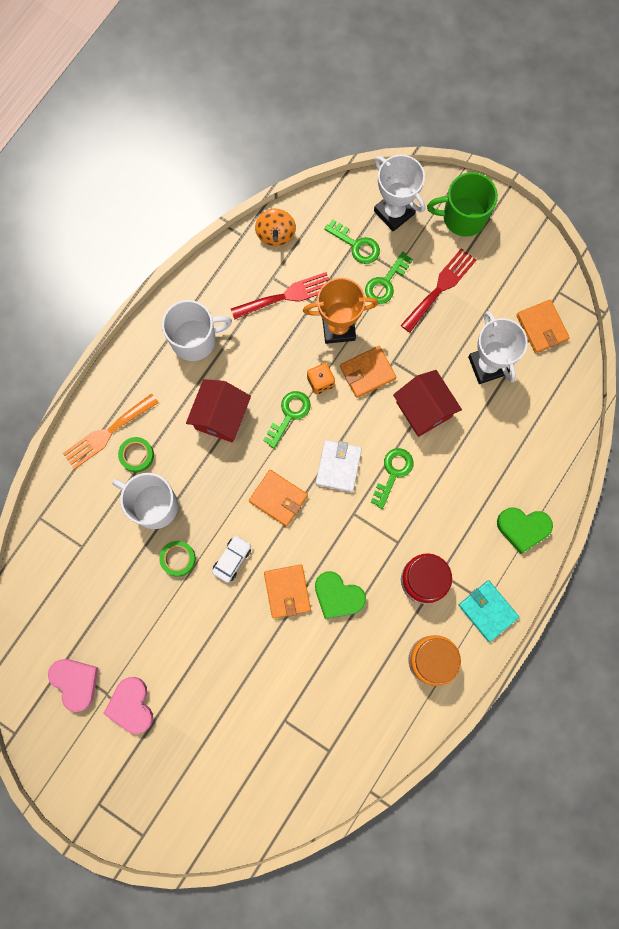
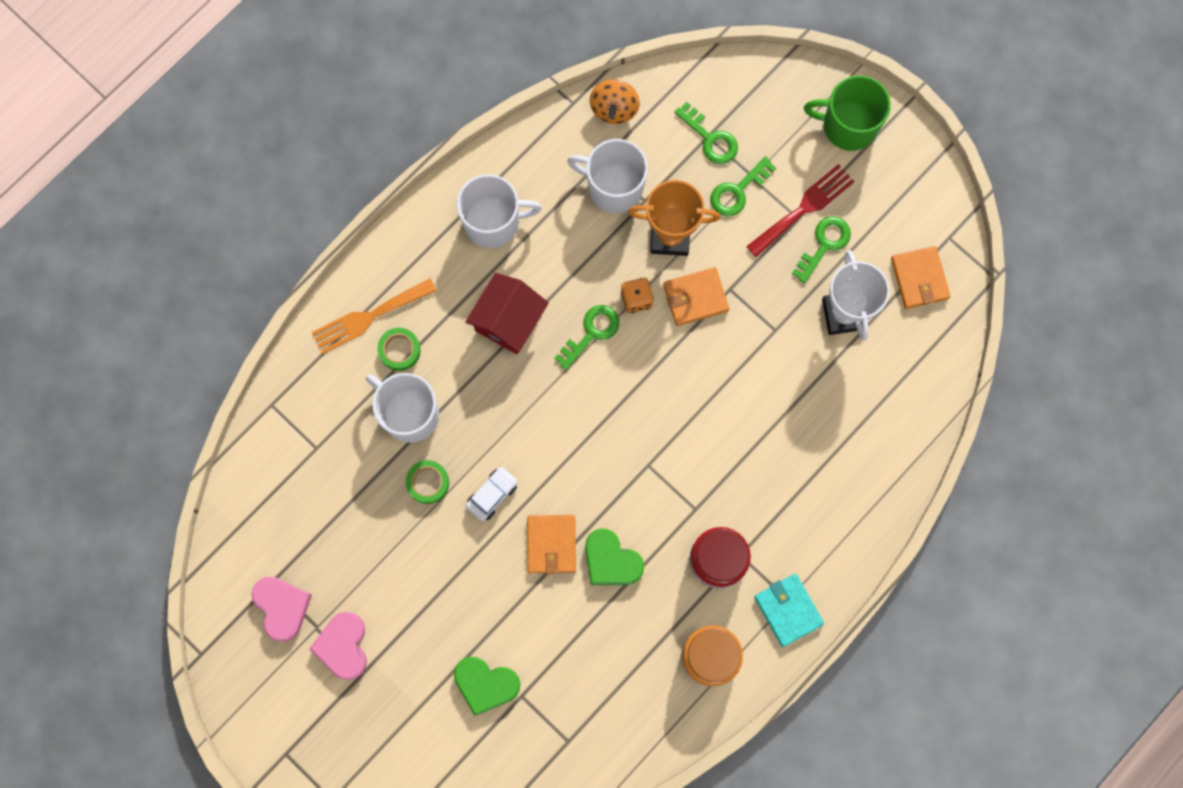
camera: 10 degrees right, 0 degrees up
red fork [231,272,329,319] -> white mug [567,139,648,213]
orange wallet [249,470,308,526] -> none
white wallet [316,440,362,492] -> none
green key [371,448,414,509] -> green key moved to [792,216,851,284]
white trophy [374,155,425,231] -> none
red house [393,370,462,437] -> none
green heart [497,507,553,554] -> green heart moved to [454,657,520,716]

